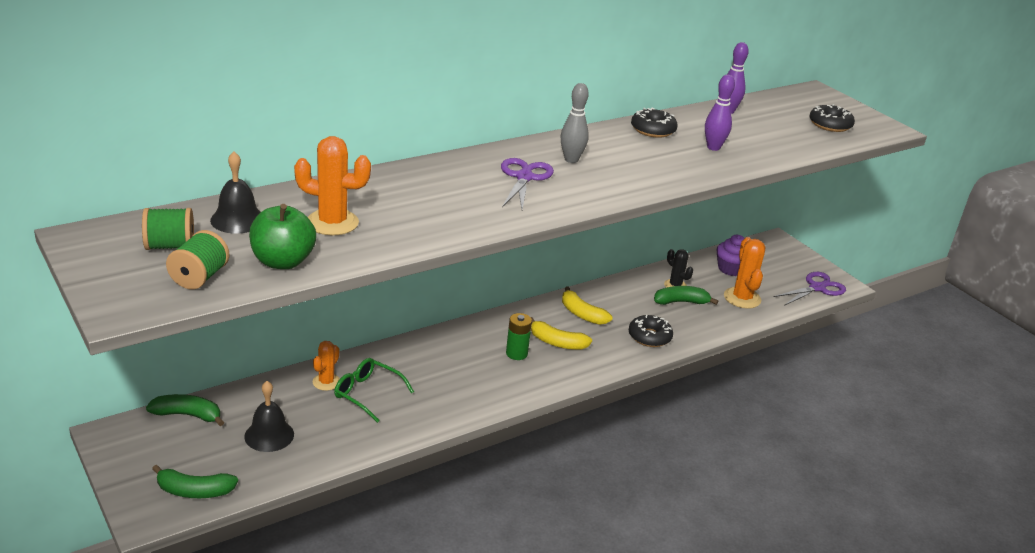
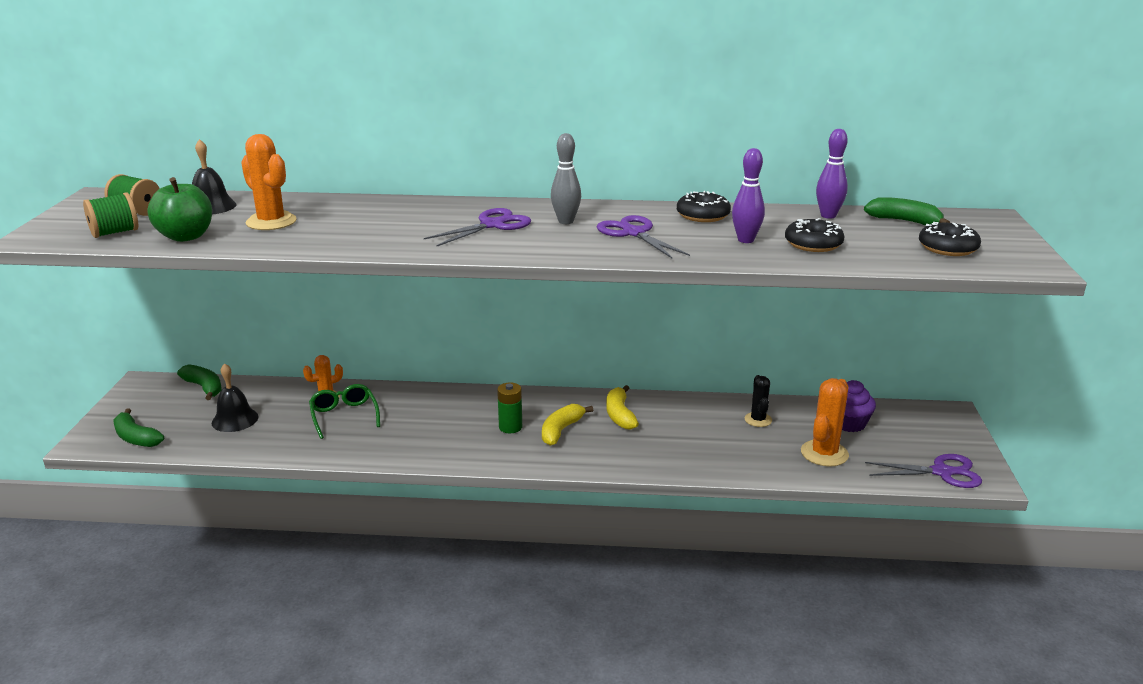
camera: 40 degrees right, 5 degrees down
yellow banana [531,317,592,350] -> yellow banana turned 60 degrees clockwise [542,404,593,446]
black donut [629,315,673,347] -> black donut moved to [785,218,845,252]
green banana [654,286,718,305] -> green banana moved to [864,197,950,226]
none -> purple scissors [597,215,690,258]

